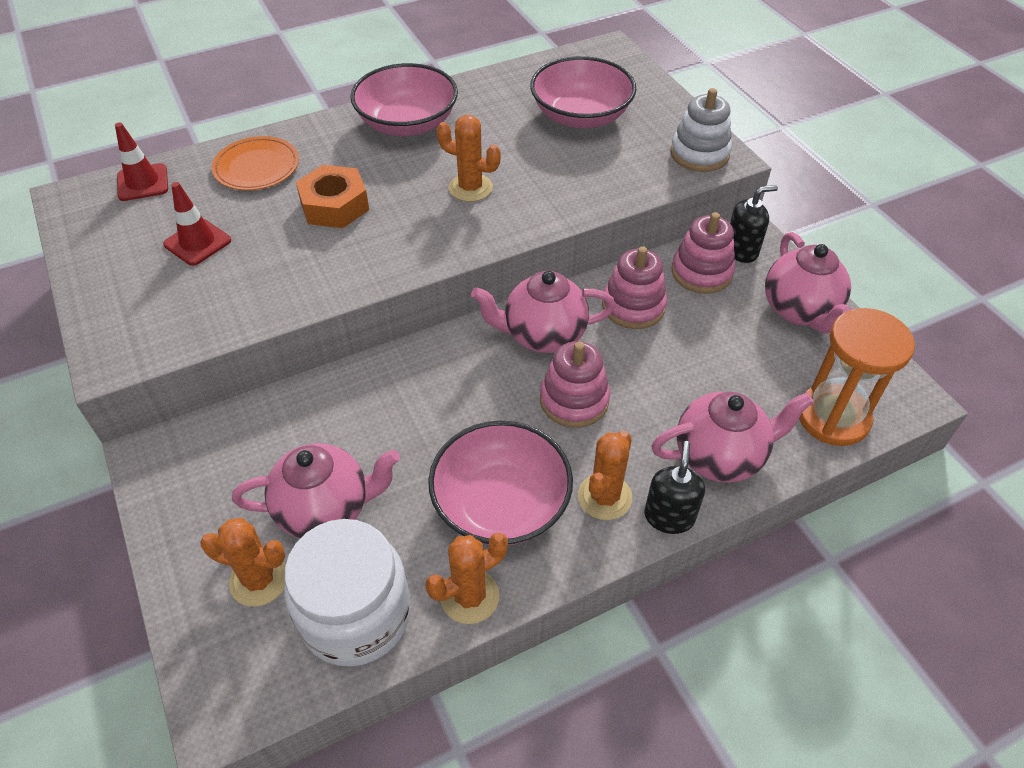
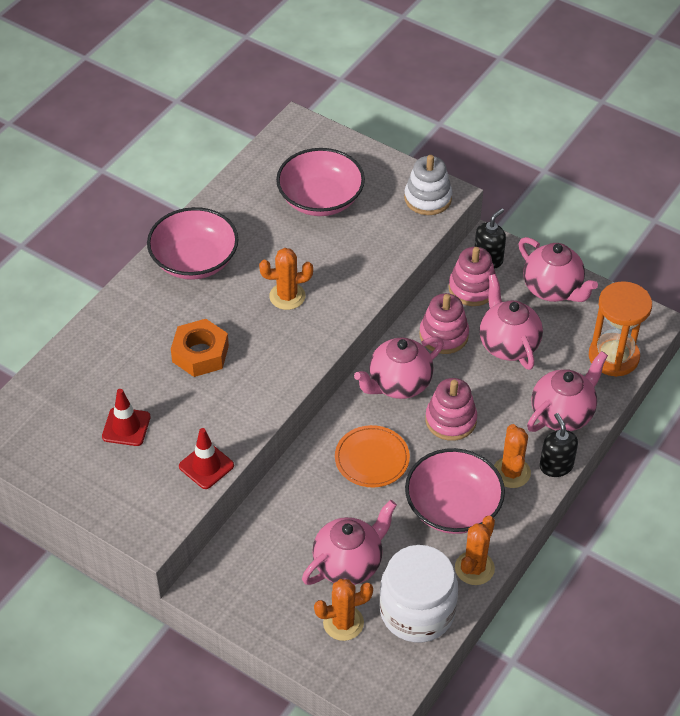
camera: 30 degrees left, 0 degrees up
red traffic cone [115,122,168,201] -> red traffic cone moved to [179,428,234,489]
orange plate [212,136,299,190] -> orange plate moved to [335,425,410,487]
none -> pink teapot [479,274,543,370]

